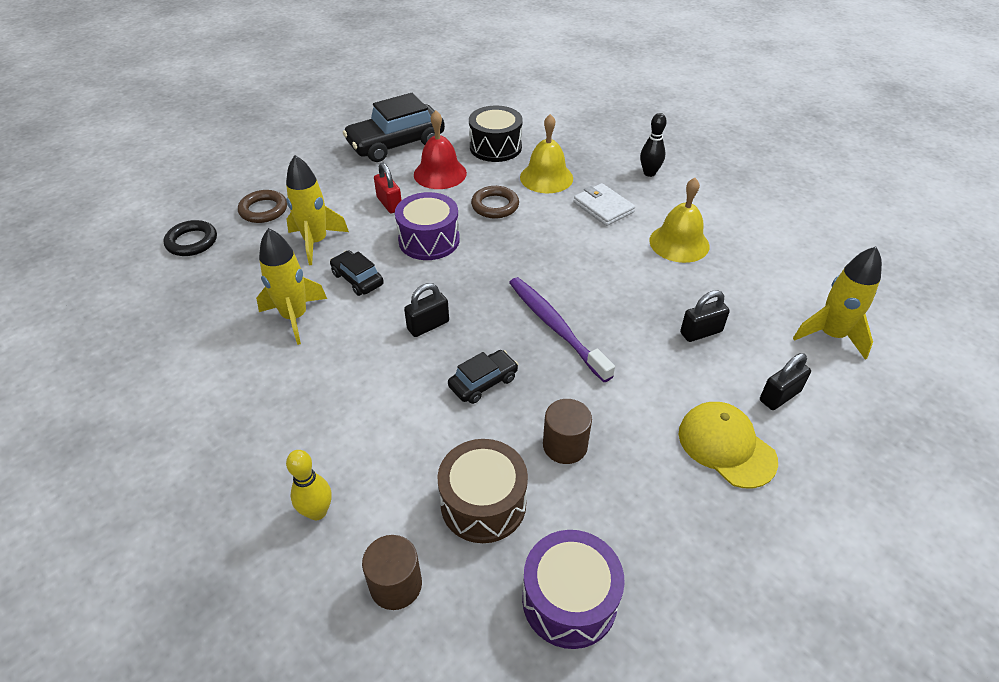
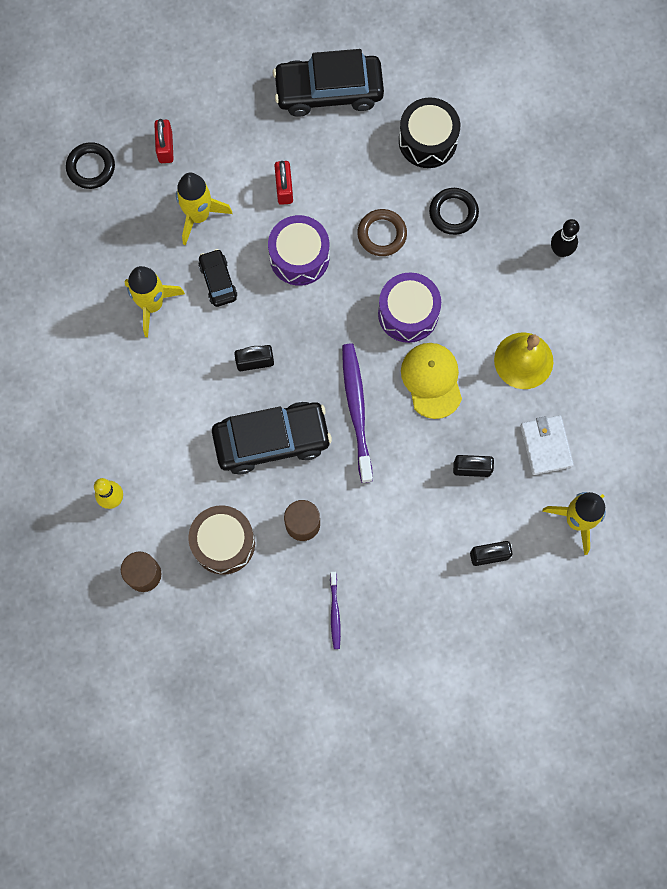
camera: 25 degrees right, 30 degrees up
brown ring [238,190,287,223] -> red padlock [154,119,173,163]
red bell [414,110,467,189] -> none
black car [448,350,518,404] -> black car [212,402,332,474], size x1.95
yellow bell [520,114,573,193] -> black ring [429,188,479,235]
purple drum [522,530,625,649] -> purple drum moved to [378,272,441,343]
white wallet [574,183,635,226] -> white wallet moved to [520,415,574,475]
yellow cap [678,402,778,488] -> yellow cap moved to [401,343,462,419]
none -> purple toothbrush [330,572,341,649]

